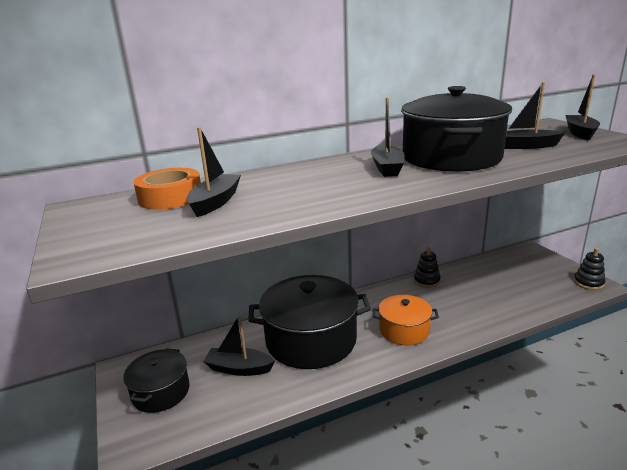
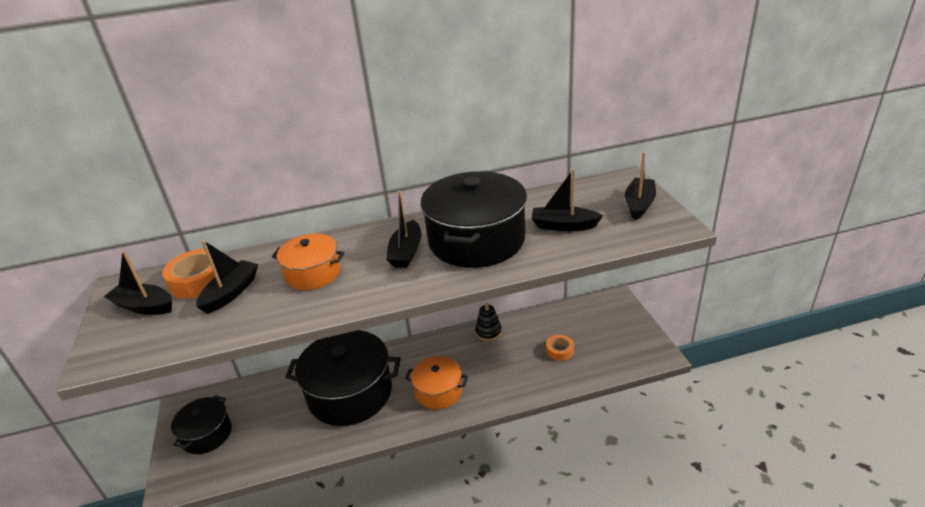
camera: 10 degrees right, 10 degrees up
black boat [203,315,275,376] -> black boat moved to [104,250,172,315]
black stacking toy [574,248,605,290] -> none
none -> orange pot [272,234,345,290]
none -> orange tape [546,335,574,361]

